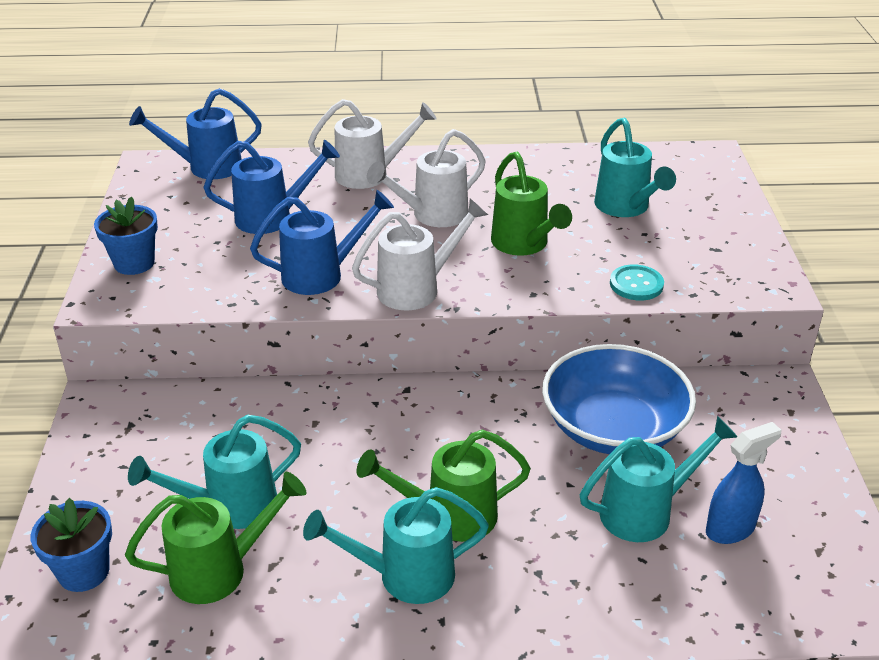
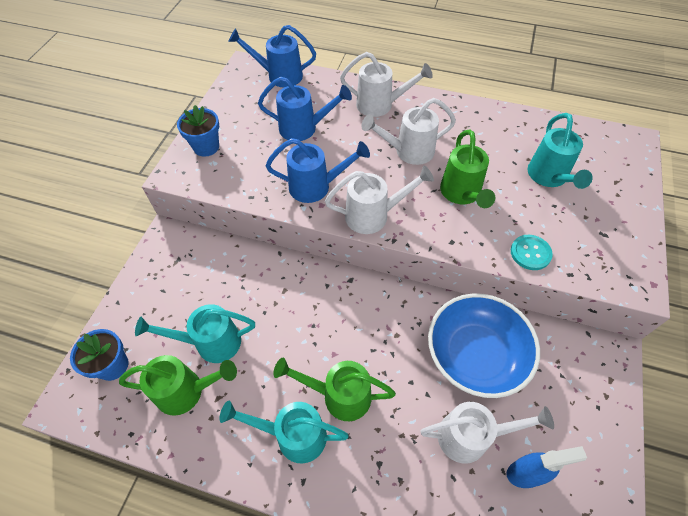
camera: 20 degrees right, 20 degrees up
turquoise watering can [580,416,738,542] -> white watering can [421,402,554,464]

